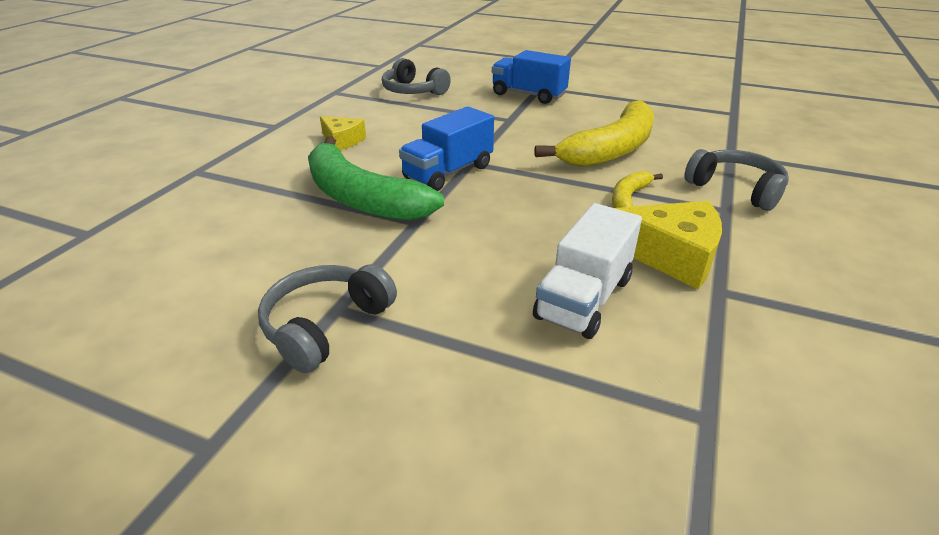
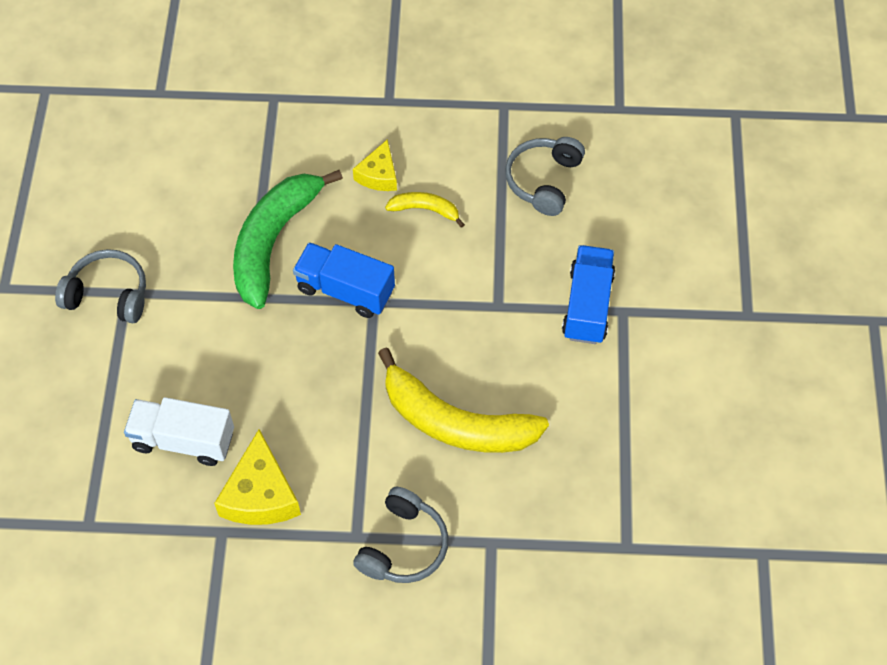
camera: 70 degrees right, 25 degrees up
yellow banana [612,171,663,208] -> yellow banana moved to [385,192,465,228]

